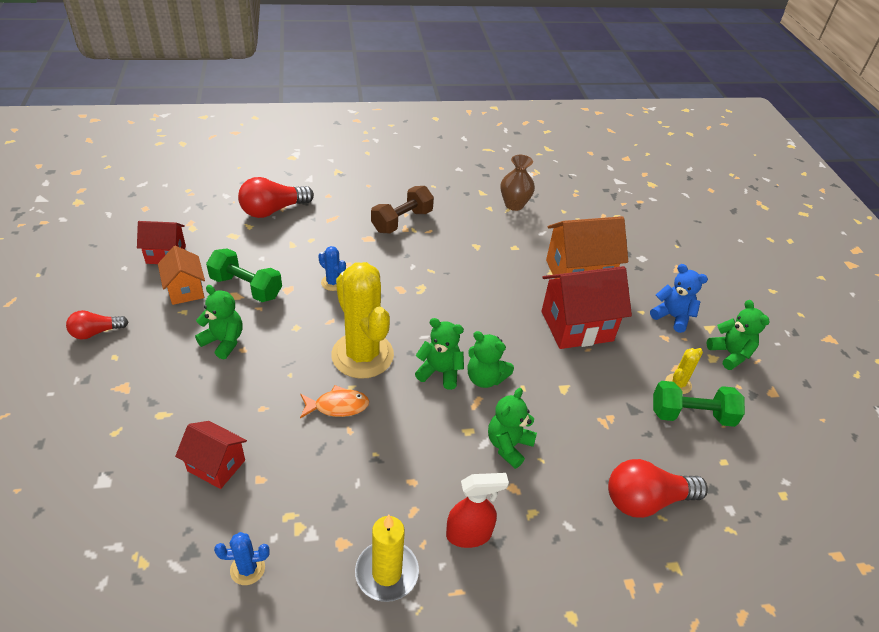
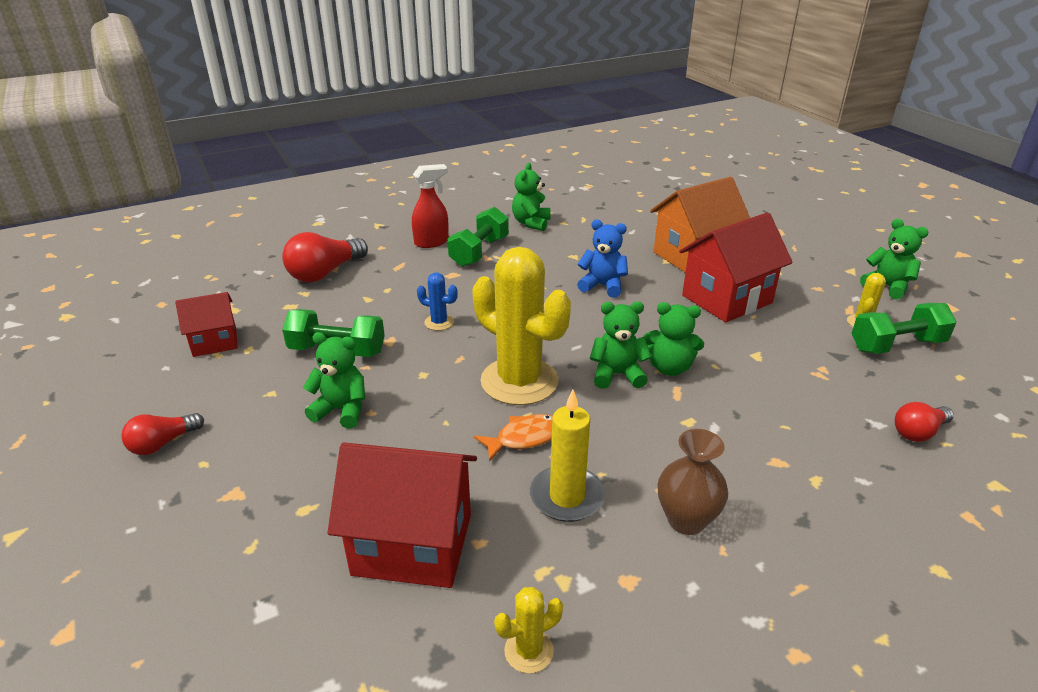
camera: 15 degrees left, 10 degrees down
orange house [158,246,205,305] -> none
red house [175,421,247,489] -> red house [327,442,477,588], size x1.72
blue cactus [214,532,270,585] -> yellow cactus [494,587,563,673]
yellow candle [355,515,419,602] -> yellow candle moved to [530,390,605,522]
brown dumbbell [371,186,434,233] -> green dumbbell [448,207,509,267]
red spray bottle [446,473,509,548] -> red spray bottle moved to [412,164,449,248]
green teddy bear [488,388,537,469] -> green teddy bear moved to [512,163,551,231]
brown vase [501,155,535,211] -> brown vase moved to [658,429,728,535]
red light bulb [608,459,708,518] -> red light bulb [895,402,954,442], size x0.59
blue teddy bear [650,264,708,333] -> blue teddy bear moved to [577,220,628,298]

